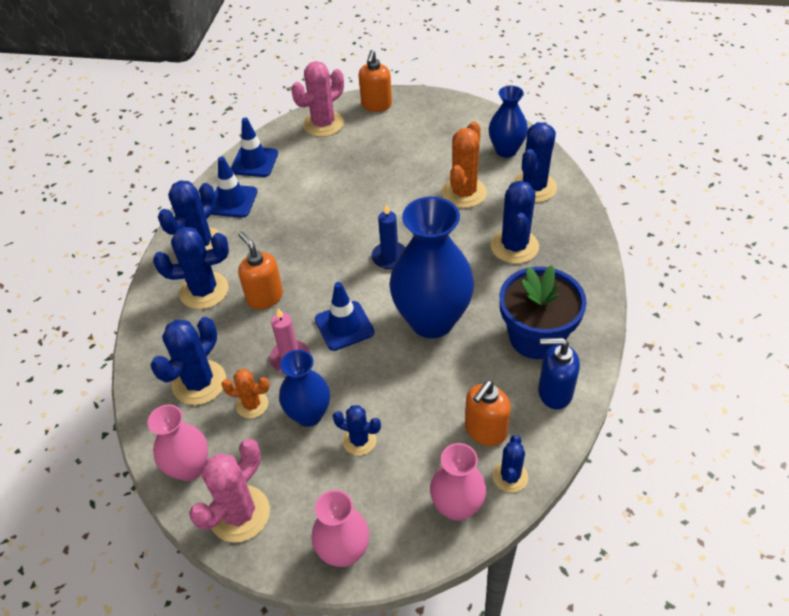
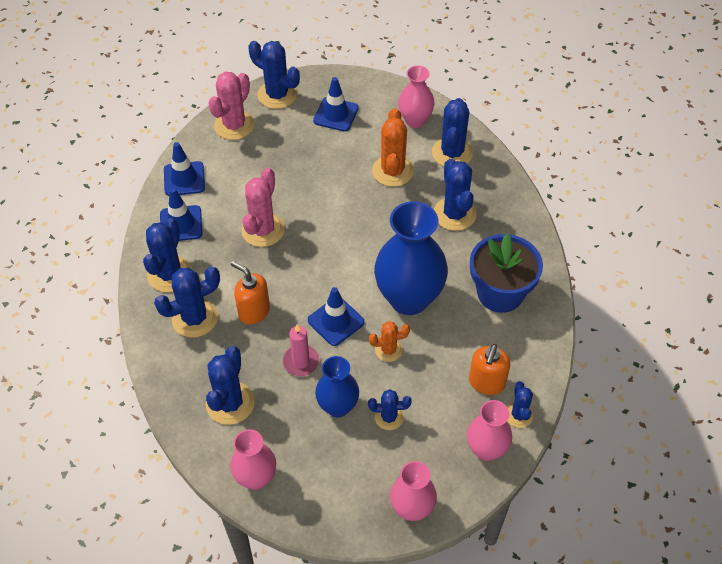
camera: 20 degrees left, 5 degrees up
pink cactus [189,439,270,542] -> pink cactus moved to [241,168,285,247]
orange cactus [221,369,270,418] -> orange cactus moved to [369,321,410,362]
orange soap dispenser [359,50,392,112] -> blue cactus [248,41,300,109]
blue candle [371,204,405,269] -> none
blue vase [489,86,528,158] -> pink vase [398,65,434,128]
blue soap dispenser [538,338,580,409] -> none
none -> blue traffic cone [313,77,359,131]

